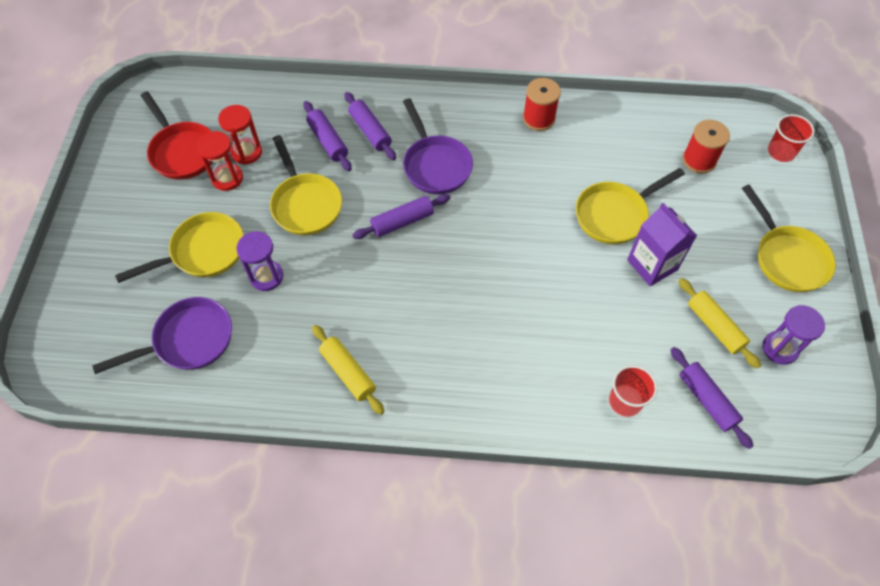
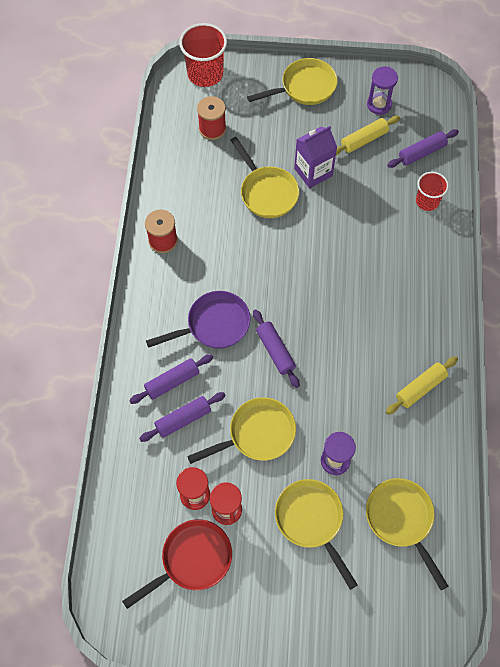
camera: 90 degrees left, 5 degrees up
purple pan [92,297,232,374] -> yellow pan [366,478,449,590]
red cup [768,114,815,162] -> red cup [179,23,227,87], size x1.63

